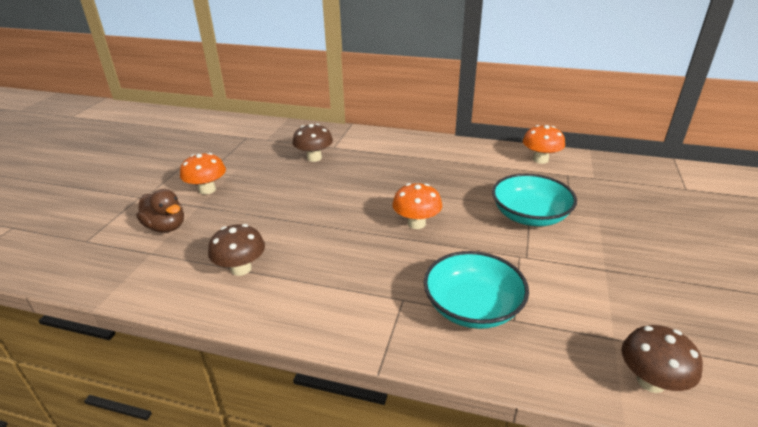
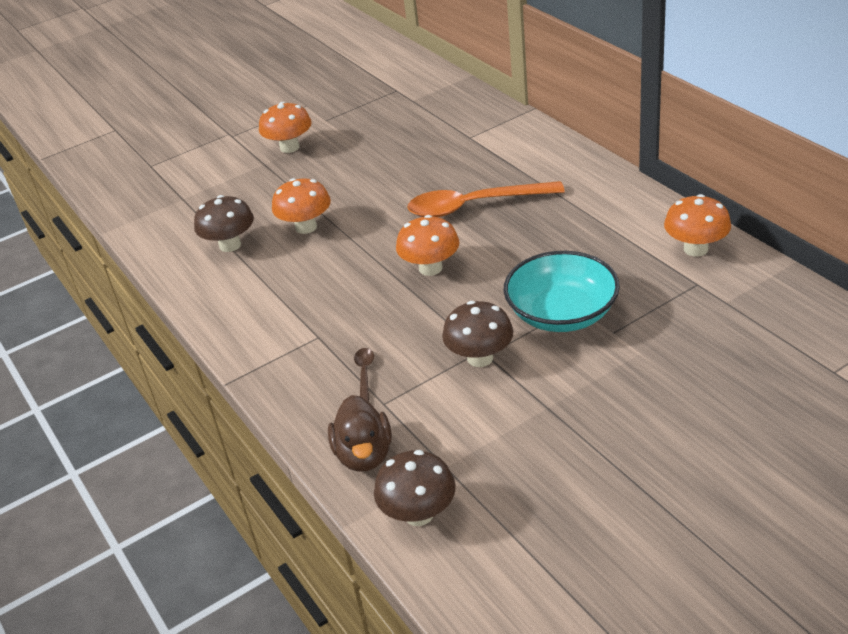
camera: 45 degrees right, 5 degrees up
brown duck [136,189,184,232] -> brown duck moved to [328,395,392,472]
brown mushroom [292,124,333,162] -> brown mushroom moved to [442,301,513,367]
turquoise bowl [424,251,529,329] -> brown spoon [354,348,374,402]
none -> orange mushroom [272,178,331,234]
none -> orange spoon [407,181,565,217]

